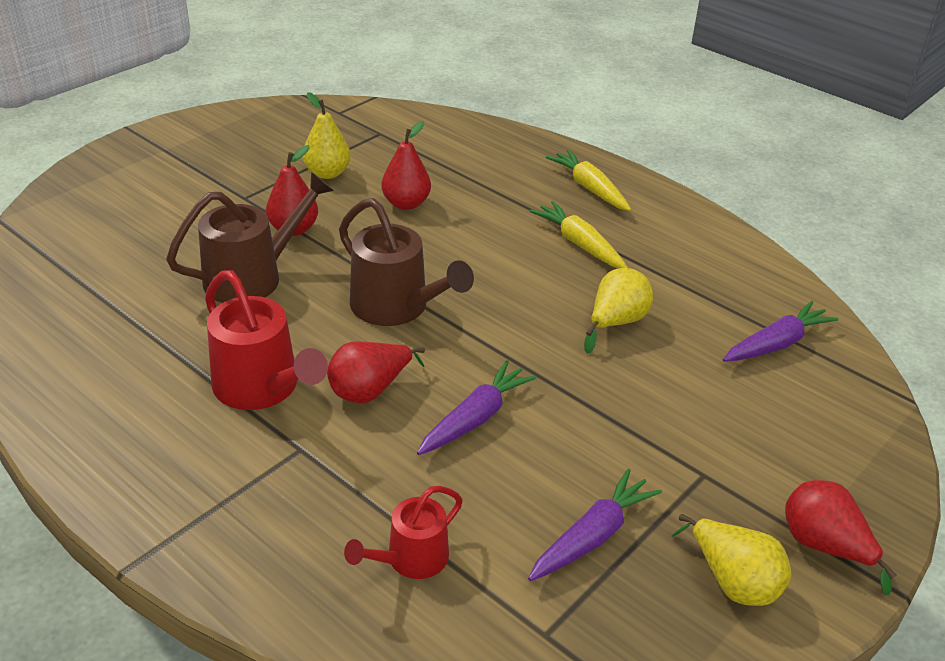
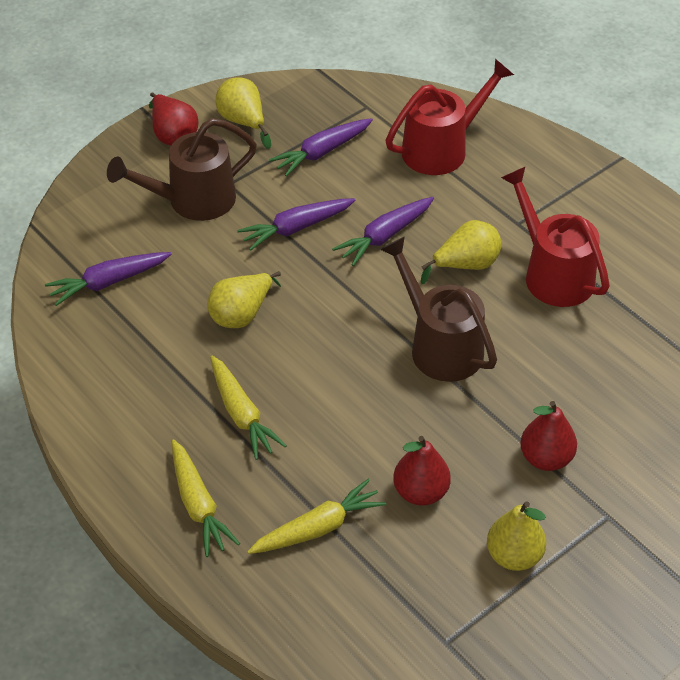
camera: 170 degrees left, 10 degrees up
brown watering can [166,172,334,303] -> brown watering can moved to [107,118,257,221]
red pear [327,342,425,403] -> yellow pear [421,220,502,284]
red watering can [344,486,463,579] -> red watering can [386,59,514,175], size x1.65
none -> purple carrot [237,198,355,250]
none -> yellow carrot [247,479,386,554]

